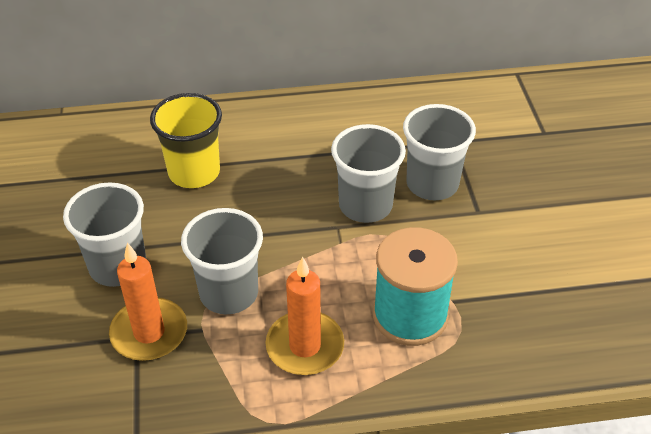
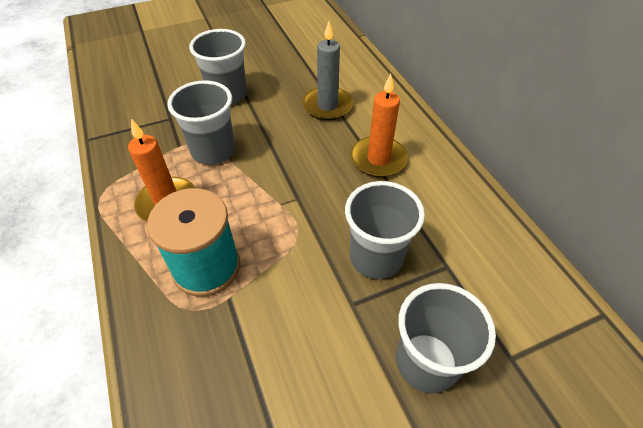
camera: 75 degrees right, 5 degrees up
orange candle [109,243,187,361] -> orange candle moved to [351,74,408,177]
yellow cup [150,93,222,188] -> grey candle [302,22,353,120]
grey cup [331,124,406,223] -> grey cup moved to [396,283,496,394]

